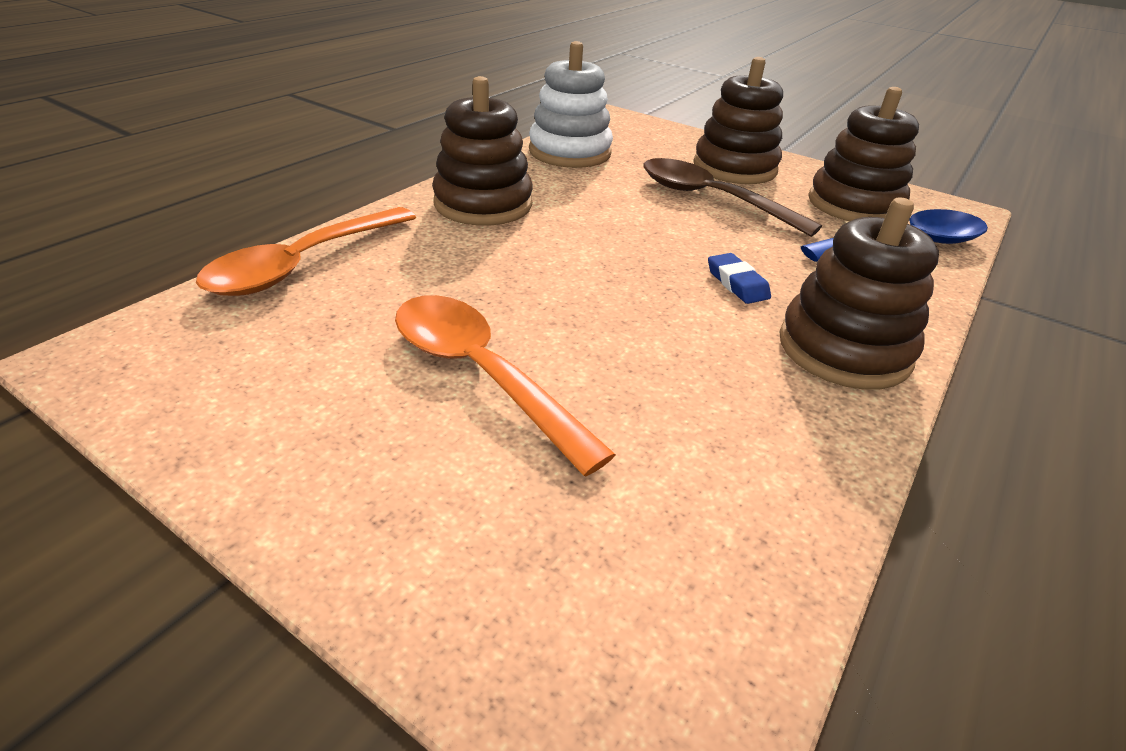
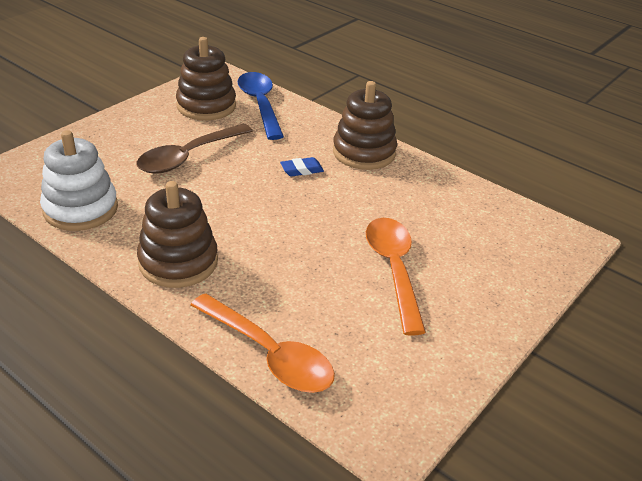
camera: 85 degrees left, 0 degrees up
orange spoon [395,295,616,476] -> orange spoon turned 120 degrees clockwise [366,218,426,336]
brown stacking toy [693,57,783,184] -> none

